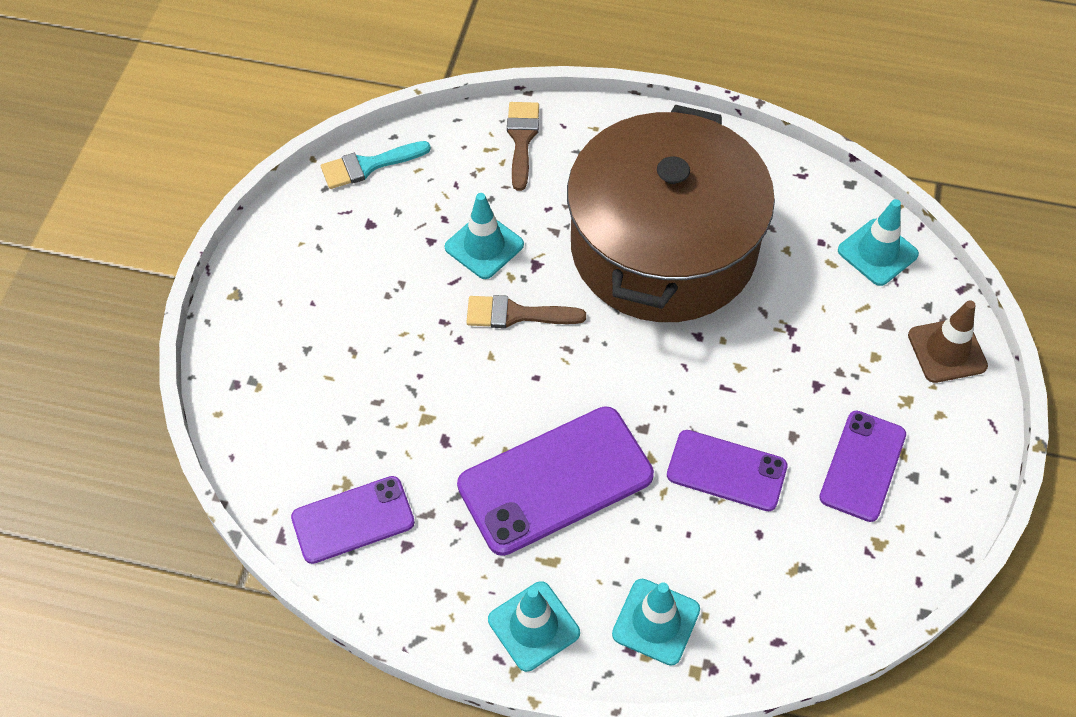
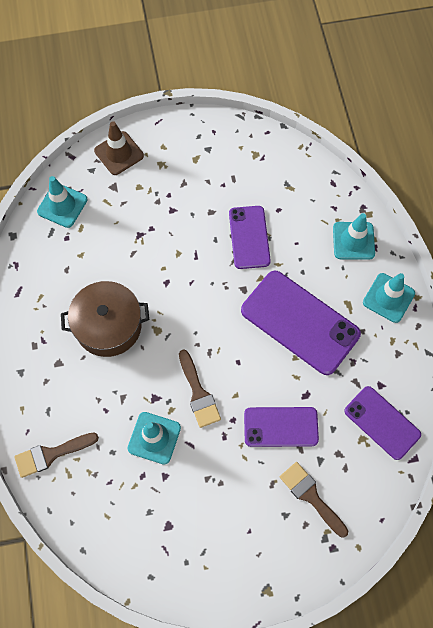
camera: 115 degrees left, 10 degrees up
turquoise brush [321,141,431,189] -> none
brown pot [567,105,775,322] -> brown pot [61,281,149,357], size x0.52
purple phone [819,411,906,522] -> purple phone moved to [244,407,319,447]
none -> brown brush [280,462,348,537]

